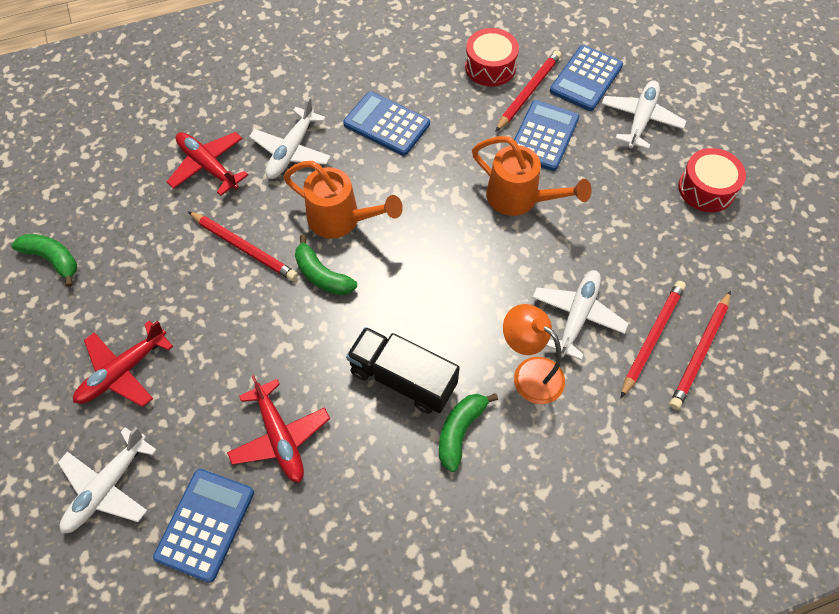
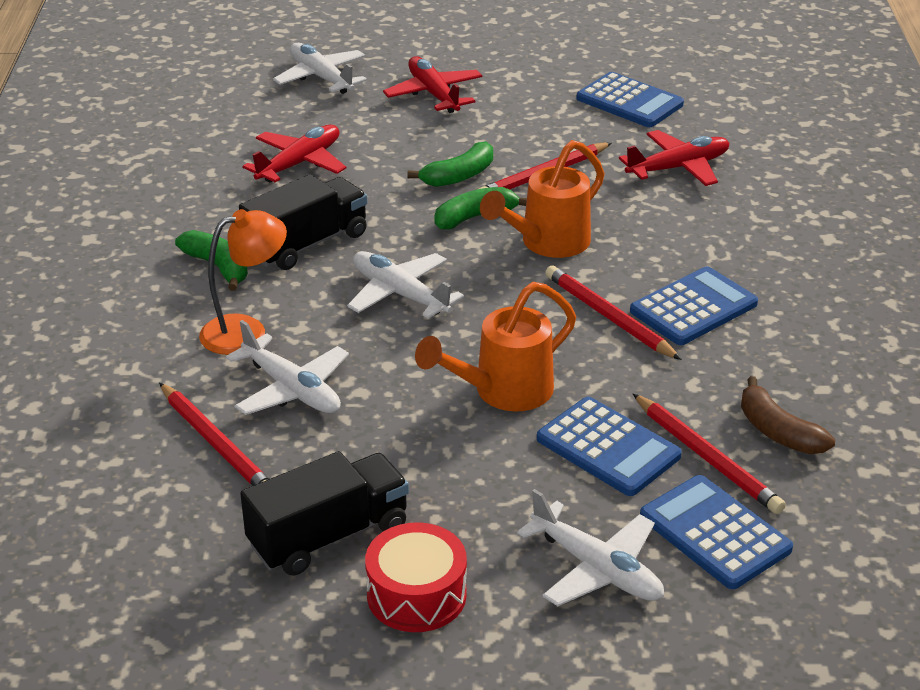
camera: 110 degrees right, 25 degrees down
green banana [11,234,77,287] -> green banana moved to [407,142,493,187]
blue calculator [153,469,254,583] -> blue calculator moved to [576,72,684,127]
red plane [227,375,330,483] -> red plane turned 135 degrees clockwise [242,125,346,182]
white plane [249,97,331,179] -> white plane moved to [347,251,464,319]
red drum [465,28,519,86] -> brown banana [741,376,835,454]
red pencil [670,291,731,410] -> red pencil moved to [545,265,682,360]
none -> black truck [240,451,409,576]

